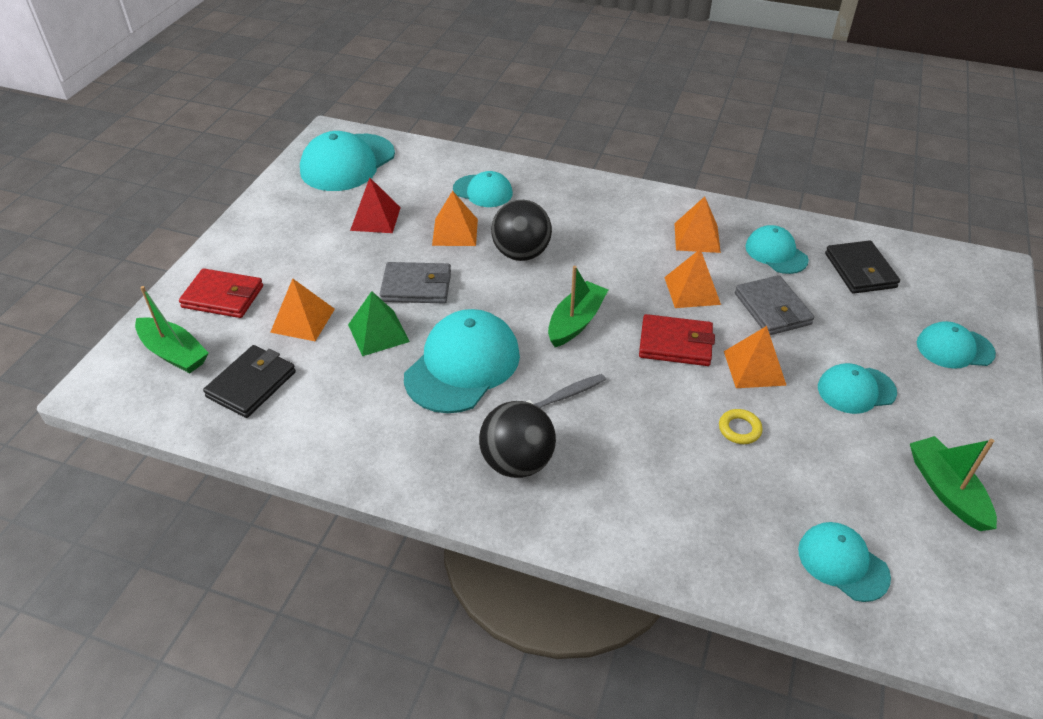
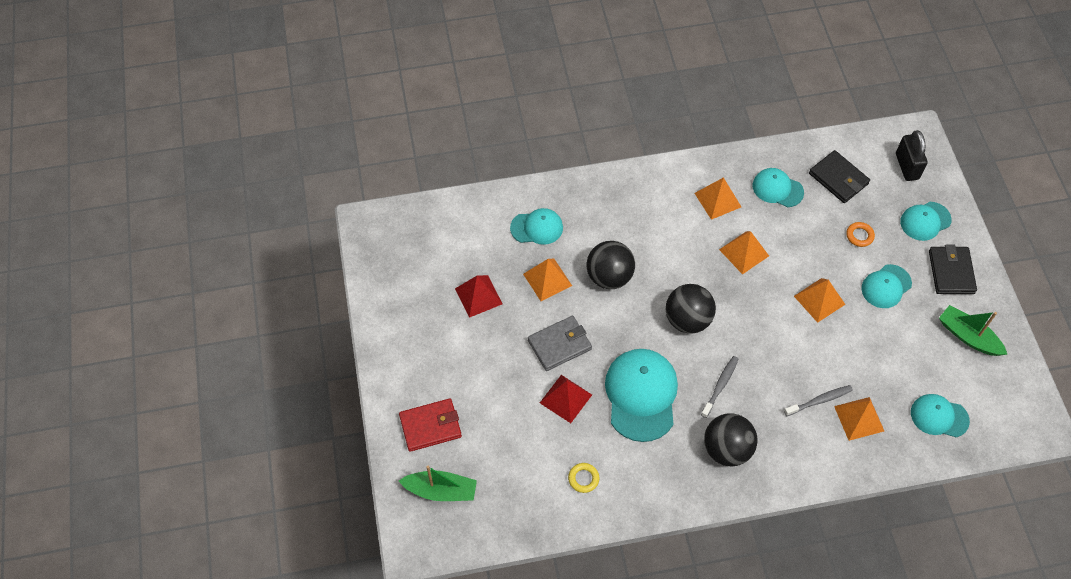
camera: 30 degrees left, 15 degrees up
black wallet [203,345,296,418] -> black wallet moved to [929,244,977,294]
orange pyramid [270,278,335,341] -> orange pyramid moved to [834,397,884,441]
turquoise cap [300,131,395,191] -> none
green pyramid [348,291,410,356] -> red pyramid [540,375,592,423]
green boat [548,266,608,347] -> black ball [666,284,716,334]
red wallet [639,314,715,366] -> none
yellow ring [719,409,763,444] -> yellow ring moved to [568,463,600,493]
grey wallet [735,275,814,335] -> none
none -> grey toothbrush [784,385,853,416]
none -> orange ring [846,222,875,247]
none -> black padlock [896,130,928,181]

